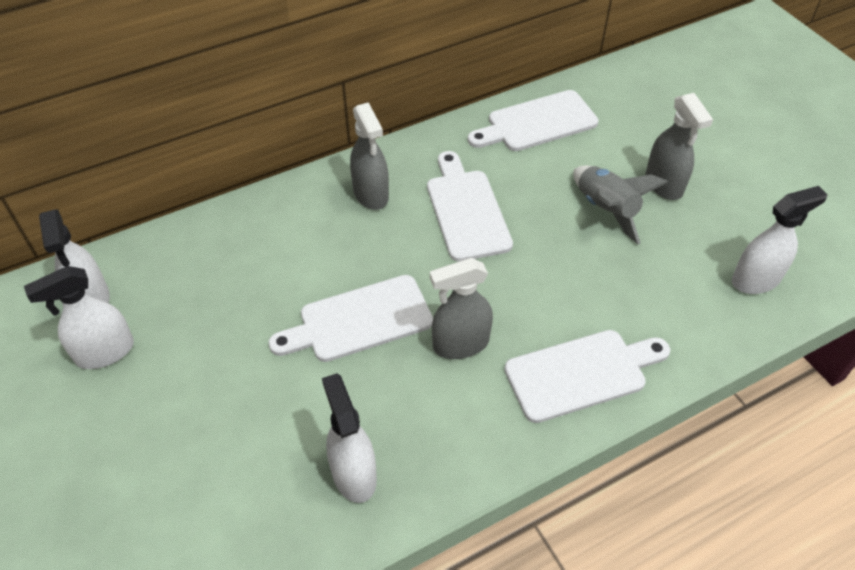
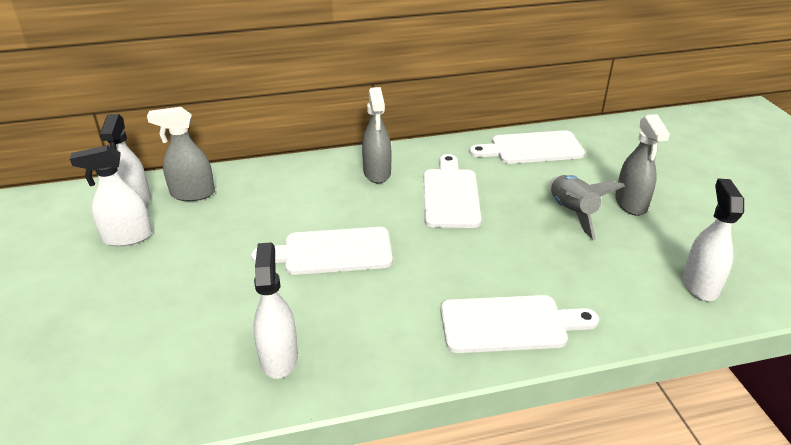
camera: 15 degrees right, 15 degrees down
grey spray bottle [430,258,493,359] -> grey spray bottle moved to [147,107,215,201]
white spray bottle [732,186,828,294] -> white spray bottle turned 75 degrees counterclockwise [683,179,744,301]

